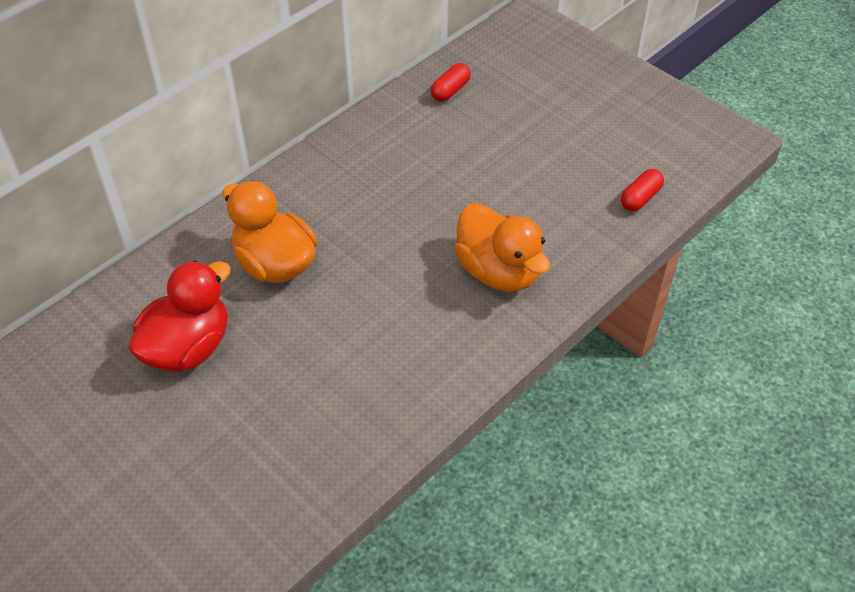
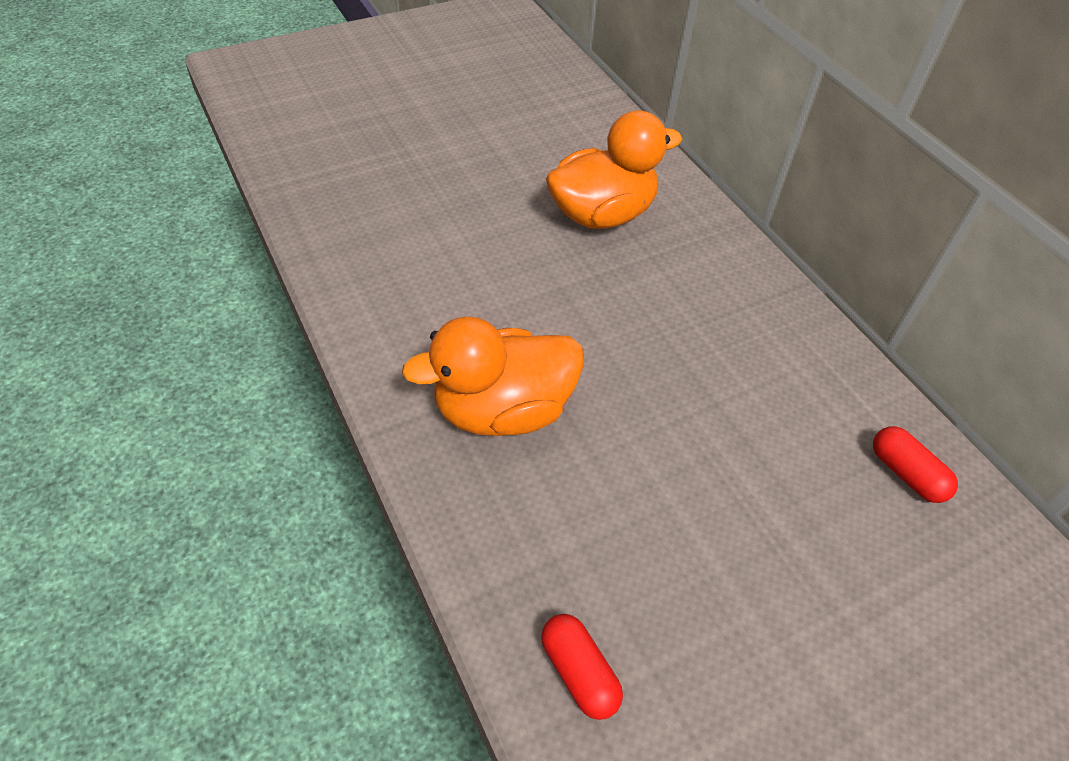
camera: 105 degrees right, 0 degrees up
red duck [128,261,231,371] -> none

